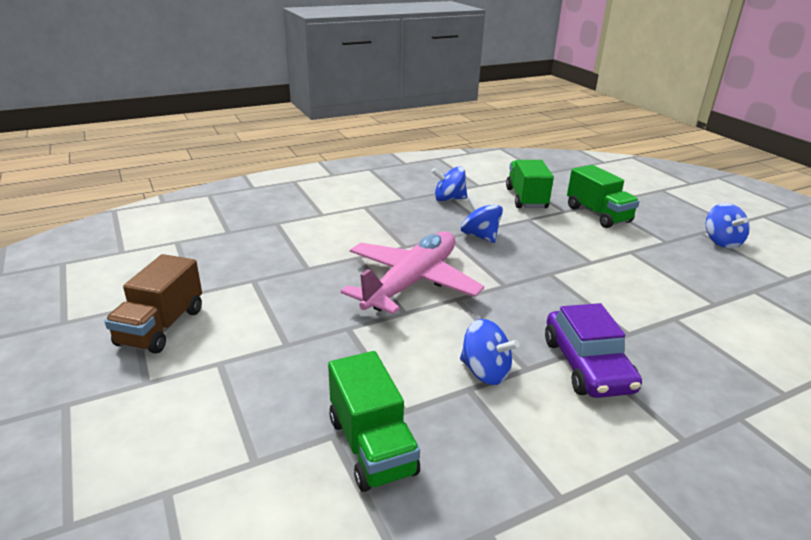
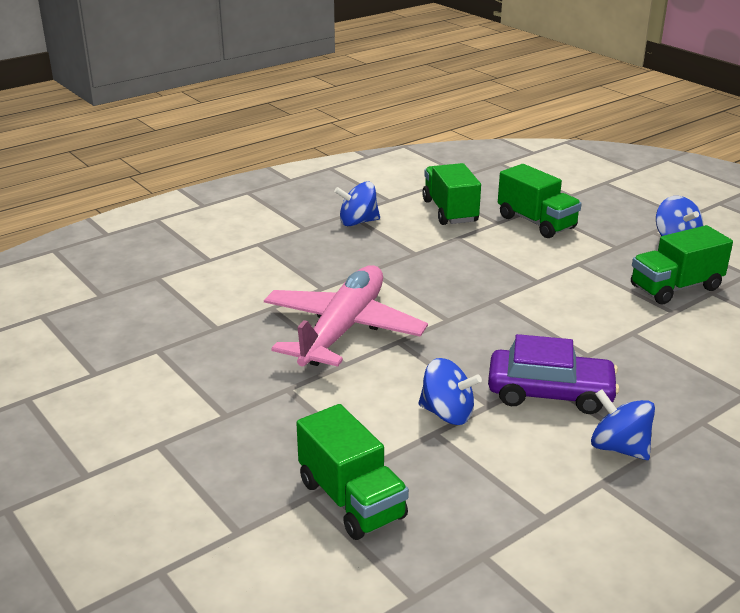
camera: 10 degrees left, 0 degrees up
brown truck [105,254,202,354] -> none
blue spinning top [461,197,503,243] -> blue spinning top moved to [591,389,655,460]
purple car [545,303,642,398] -> purple car turned 60 degrees counterclockwise [488,334,619,414]
none -> green truck [631,225,733,304]

